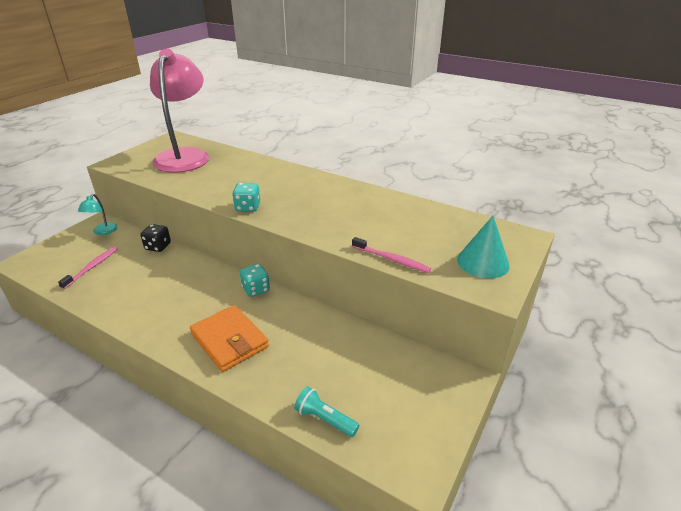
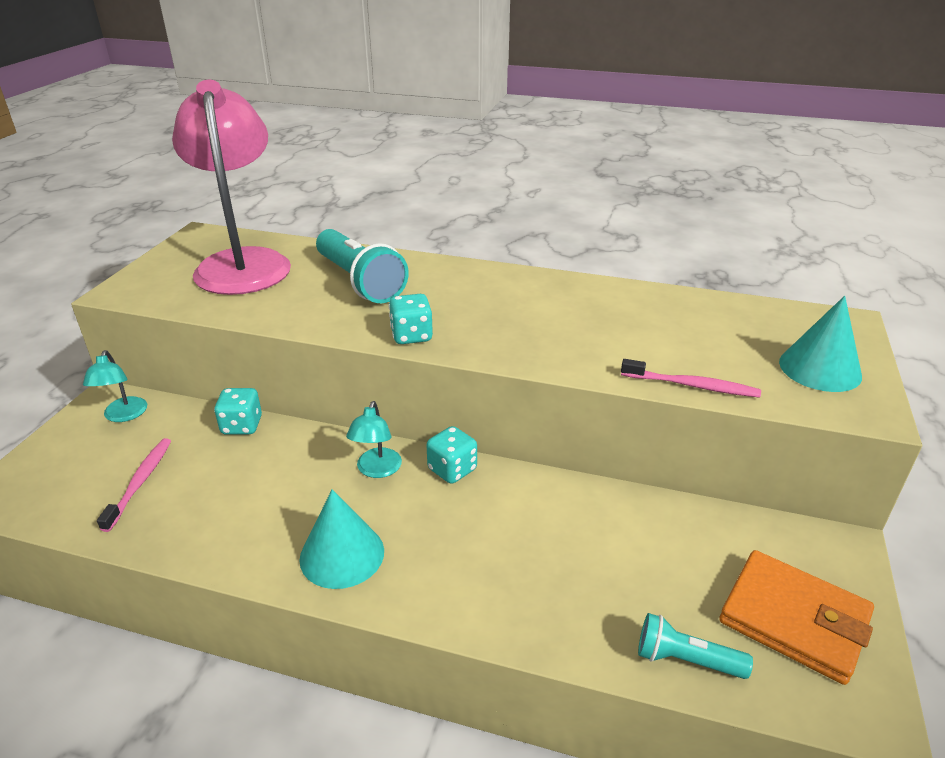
camera: 15 degrees left, 0 degrees up
black dice [140,224,171,252] -> turquoise dice [214,388,262,435]
orange wallet [190,305,269,372] -> orange wallet moved to [719,550,874,685]
none -> turquoise cone [299,489,384,589]
none -> turquoise flashlight [316,229,409,303]
none -> turquoise lamp [346,401,402,478]

